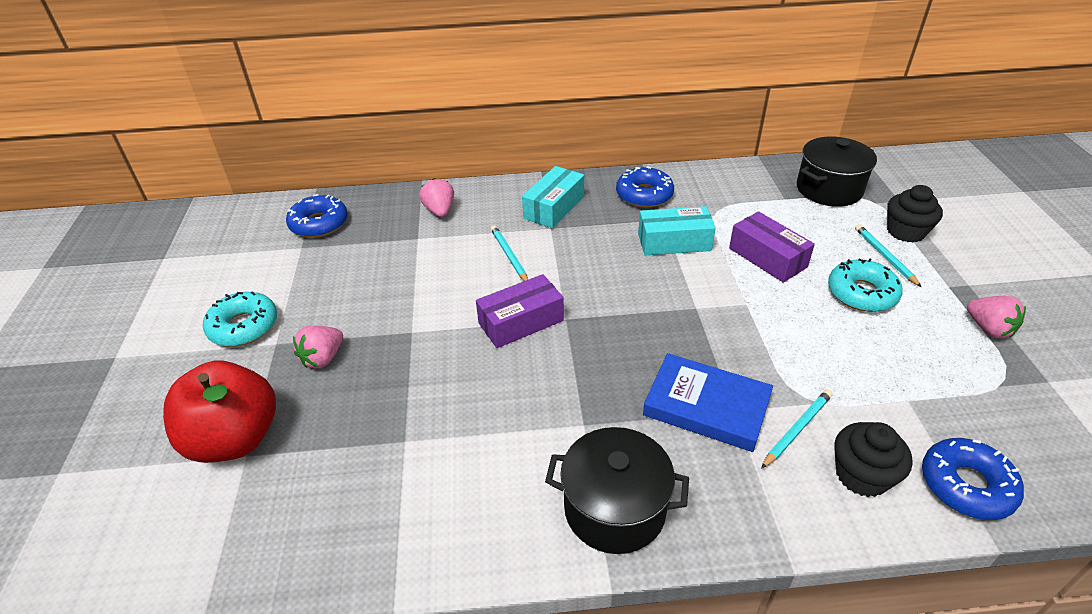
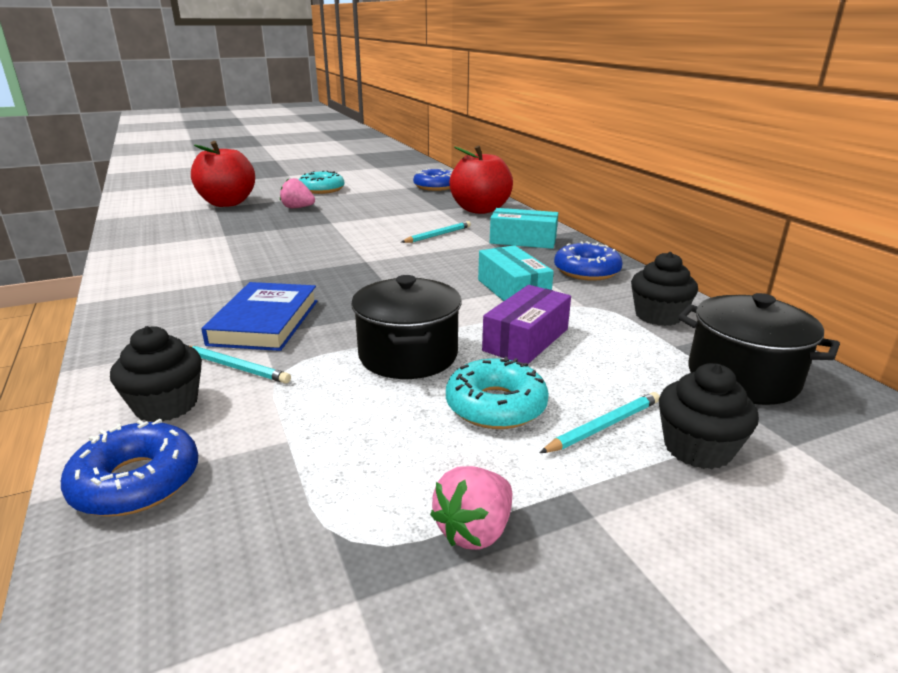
camera: 70 degrees right, 15 degrees down
pink strawberry [419,178,454,217] -> red apple [449,145,513,214]
purple box [476,274,564,348] -> none
black pot [545,427,689,554] -> black pot moved to [351,275,462,379]
none -> black cupcake [631,252,698,326]

